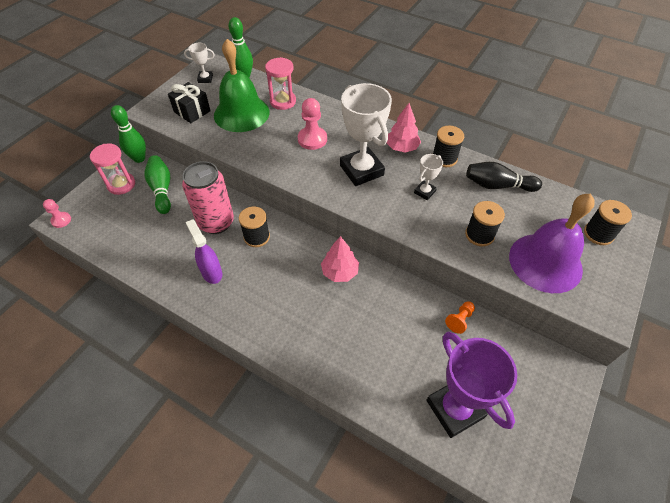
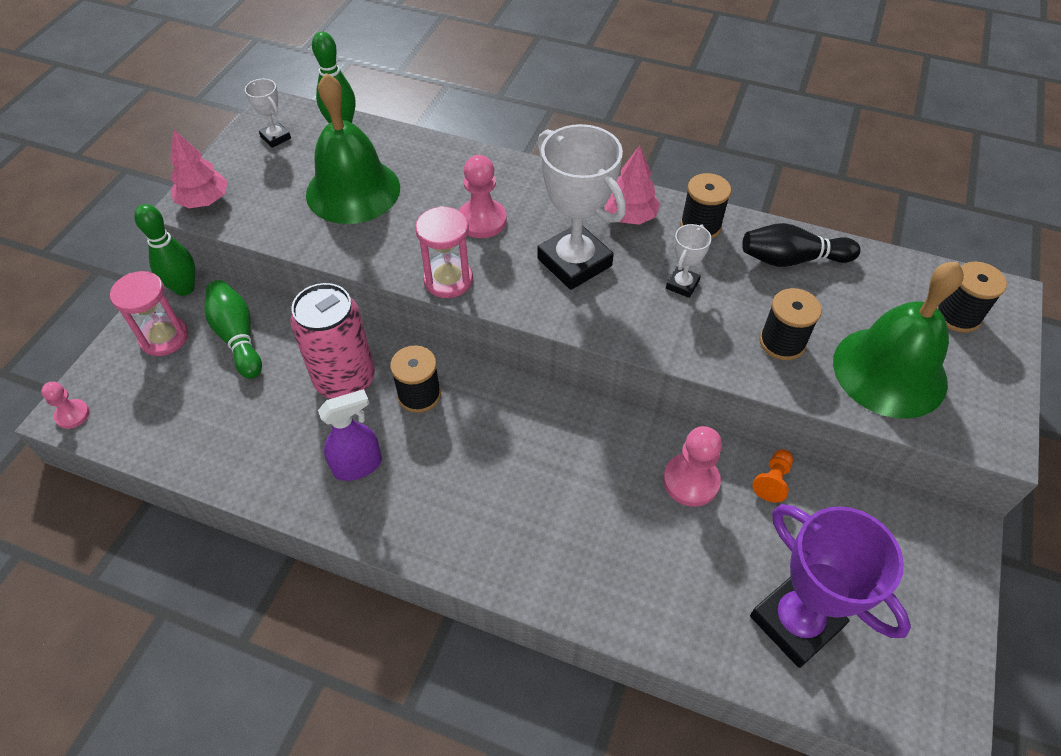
camera: 10 degrees left, 0 degrees up
black gift [168,82,211,123] -> none
white trophy [184,43,215,83] -> white trophy turned 60 degrees clockwise [245,79,291,148]
purple spray bottle [186,219,222,284] -> purple spray bottle turned 105 degrees clockwise [318,389,382,481]
pink hourglass [265,57,296,110] -> pink hourglass moved to [415,206,473,298]
pink tree [321,236,359,282] -> pink tree moved to [170,130,228,208]
purple bell [509,194,595,293] -> green bell [833,262,964,419]
none -> pink pawn [663,426,722,507]

